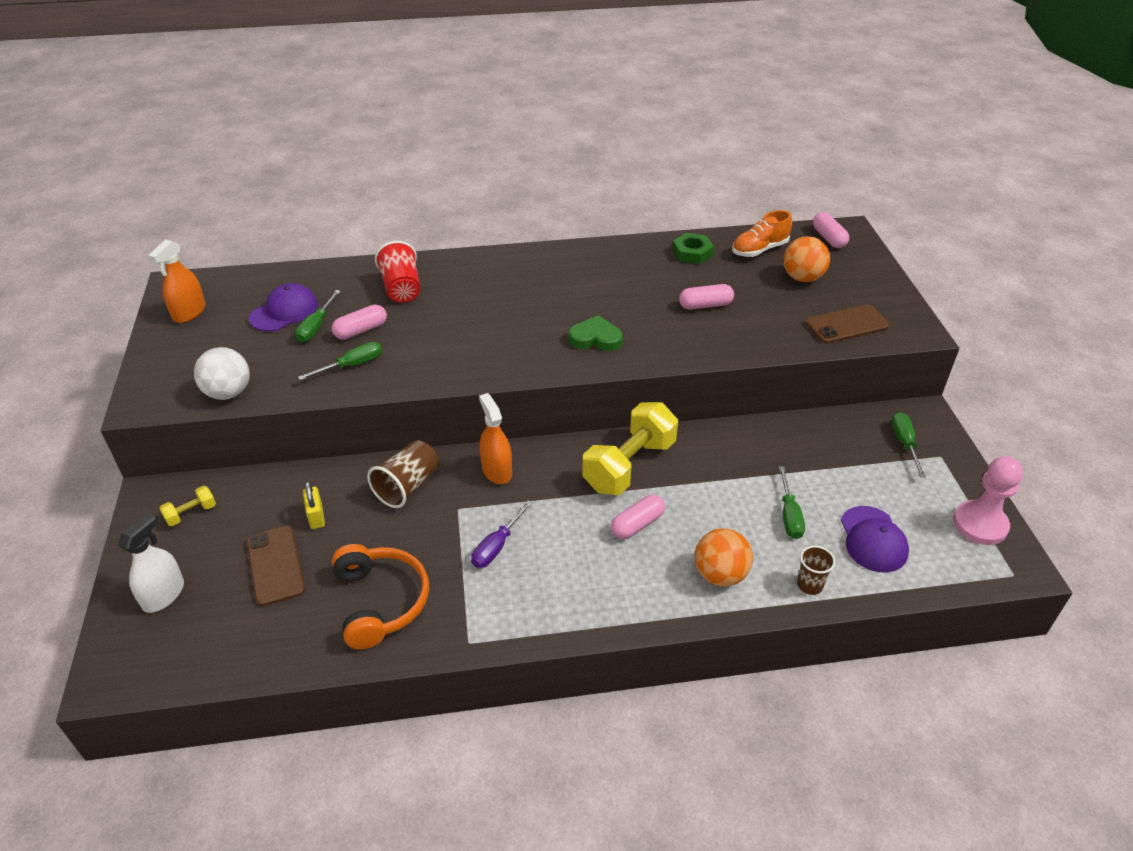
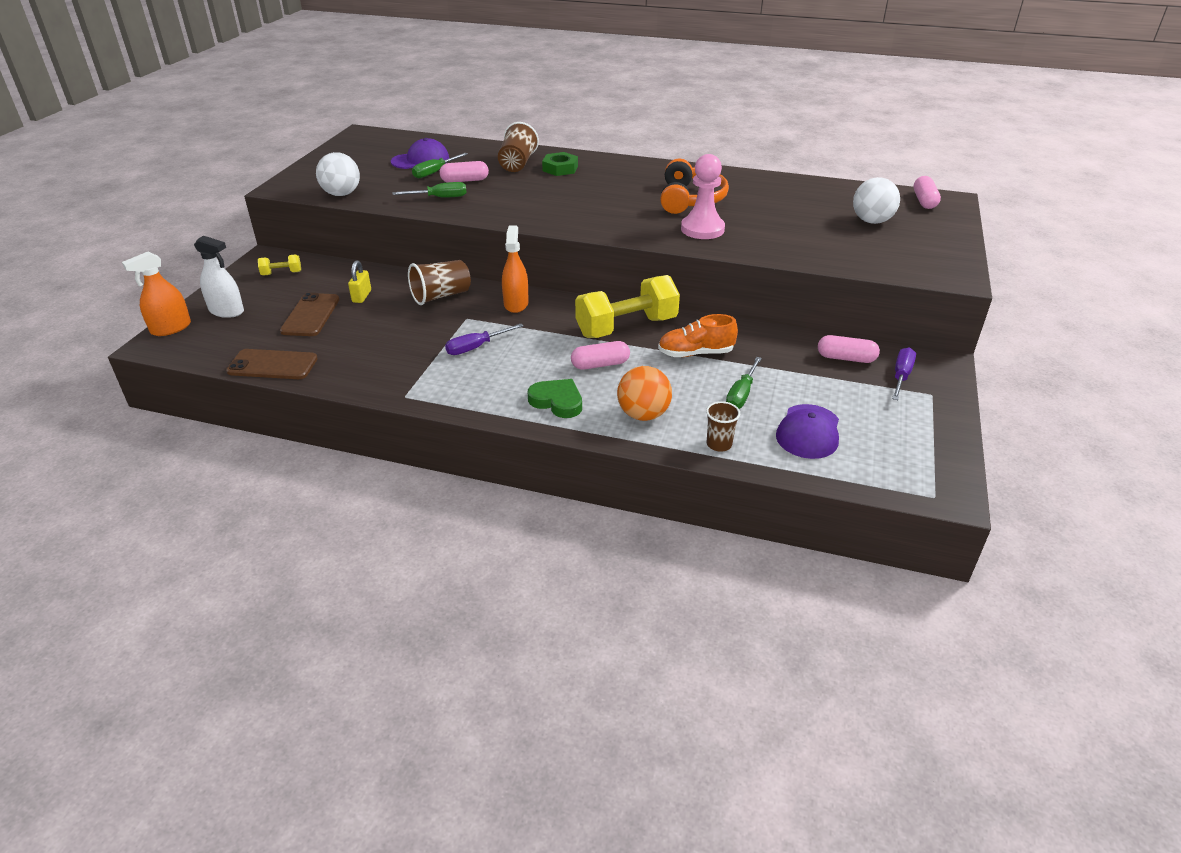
camera: 25 degrees right, 5 degrees down
white spray bottle [118,513,184,613] -> white spray bottle turned 60 degrees clockwise [194,236,244,318]
orange spray bottle [148,240,206,323] -> orange spray bottle moved to [122,252,191,336]
orange headphones [332,544,429,649] -> orange headphones moved to [660,159,729,214]
red cup [375,241,420,303] -> brown cup [498,122,539,172]
green heart [569,315,623,351] -> green heart moved to [528,379,582,418]
green nut [672,233,714,264] -> green nut moved to [542,152,578,176]
pink capsule [679,284,734,310] -> pink capsule moved to [818,335,880,363]
orange shoe [732,210,792,257] -> orange shoe moved to [658,314,738,357]
orange ball [783,236,830,282] -> white ball [853,177,900,224]
brown phone [805,304,890,344] -> brown phone moved to [226,349,318,379]
green screwdriver [891,412,926,477] -> purple screwdriver [892,347,916,400]
pink pawn [953,456,1023,545] -> pink pawn moved to [681,154,725,239]

